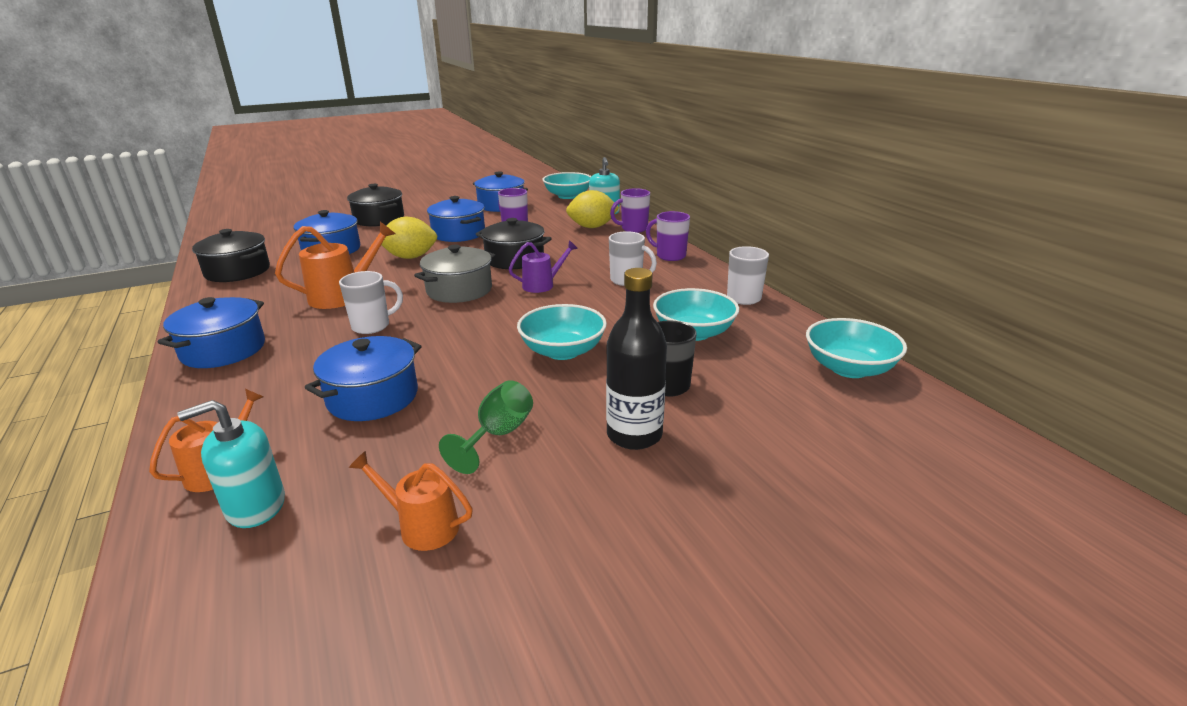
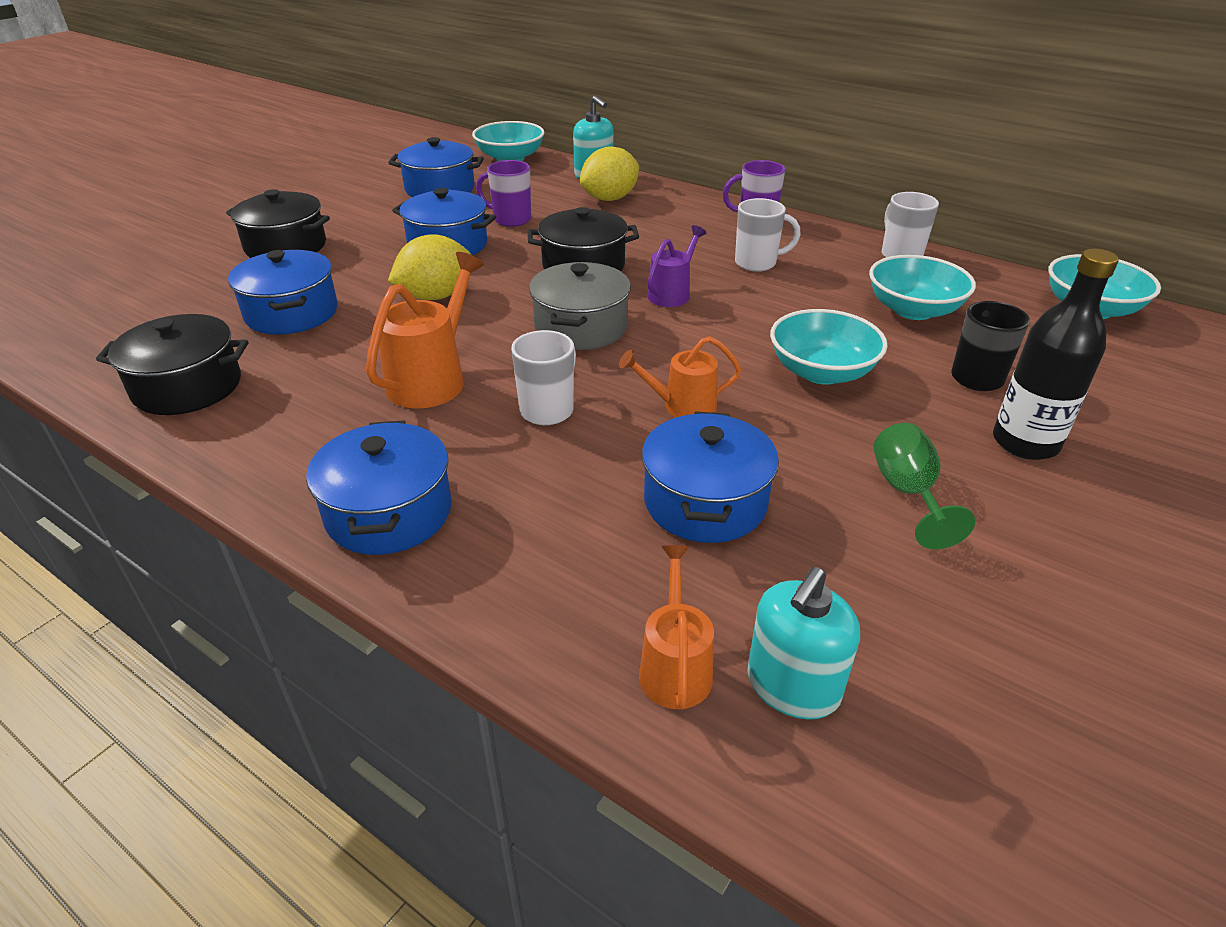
camera: 30 degrees left, 10 degrees up
orange watering can [349,451,473,551] -> orange watering can moved to [619,336,741,417]
purple mug [610,188,650,233] -> none

